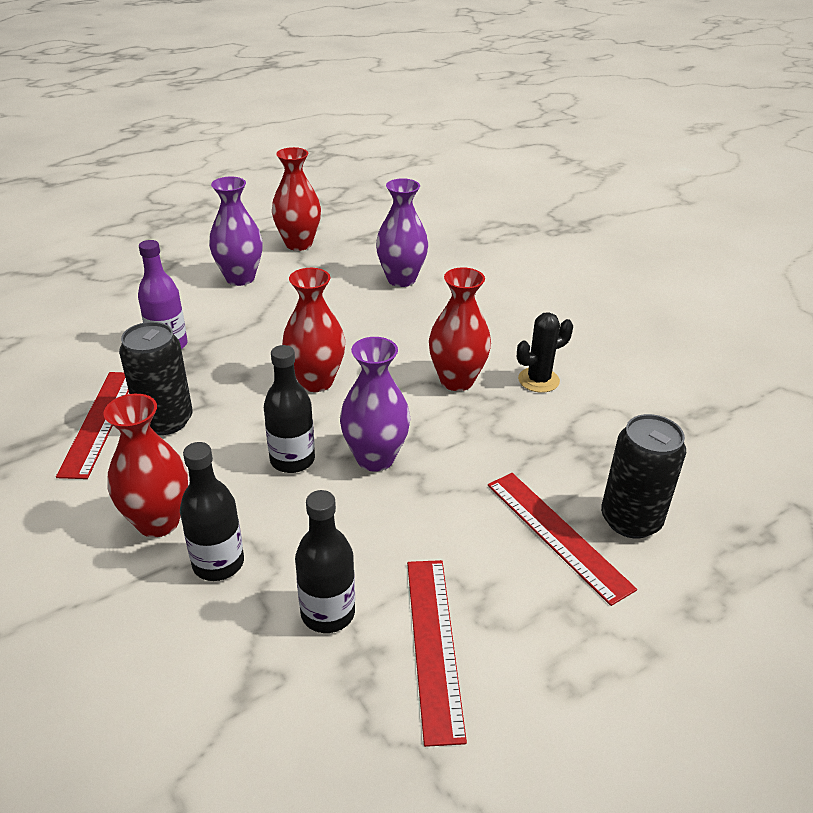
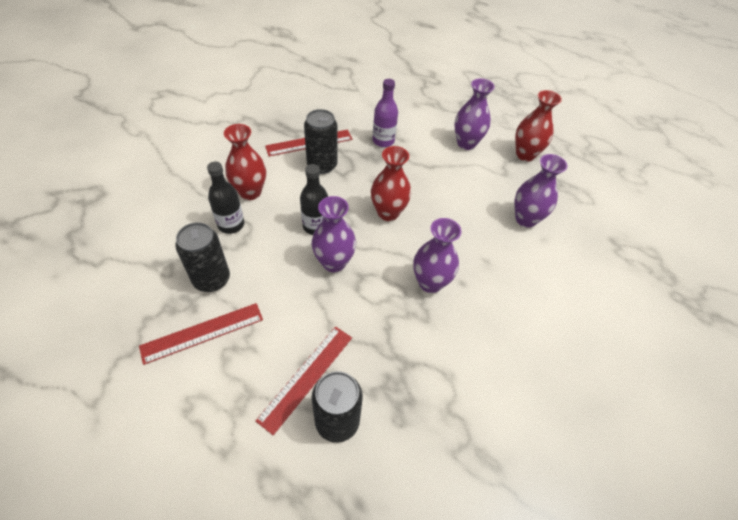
camera: 65 degrees right, 15 degrees up
black bottle [295,490,355,633] -> black can [175,222,230,292]
red vase [429,267,491,391] -> purple vase [413,218,462,293]
black cactus [517,312,573,393] -> none

